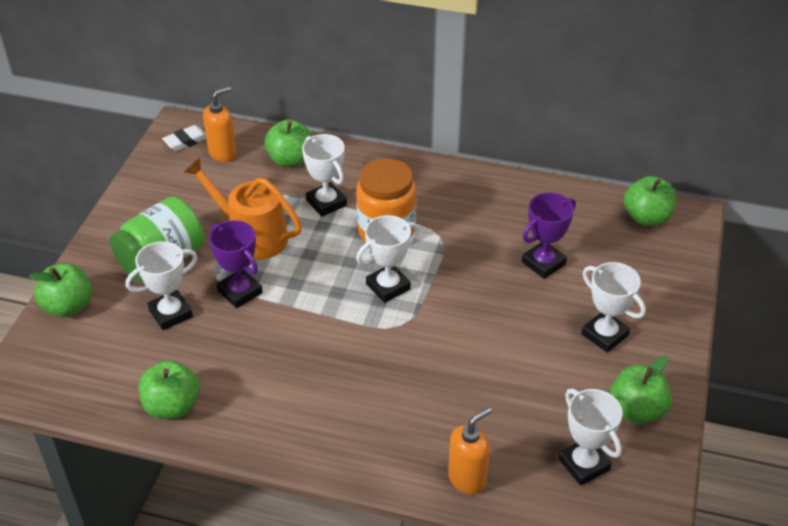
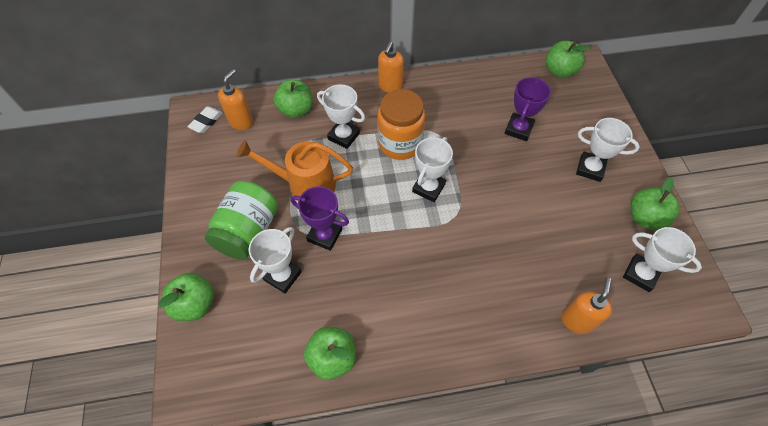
camera: 25 degrees left, 15 degrees up
none -> orange soap dispenser [378,42,404,93]

